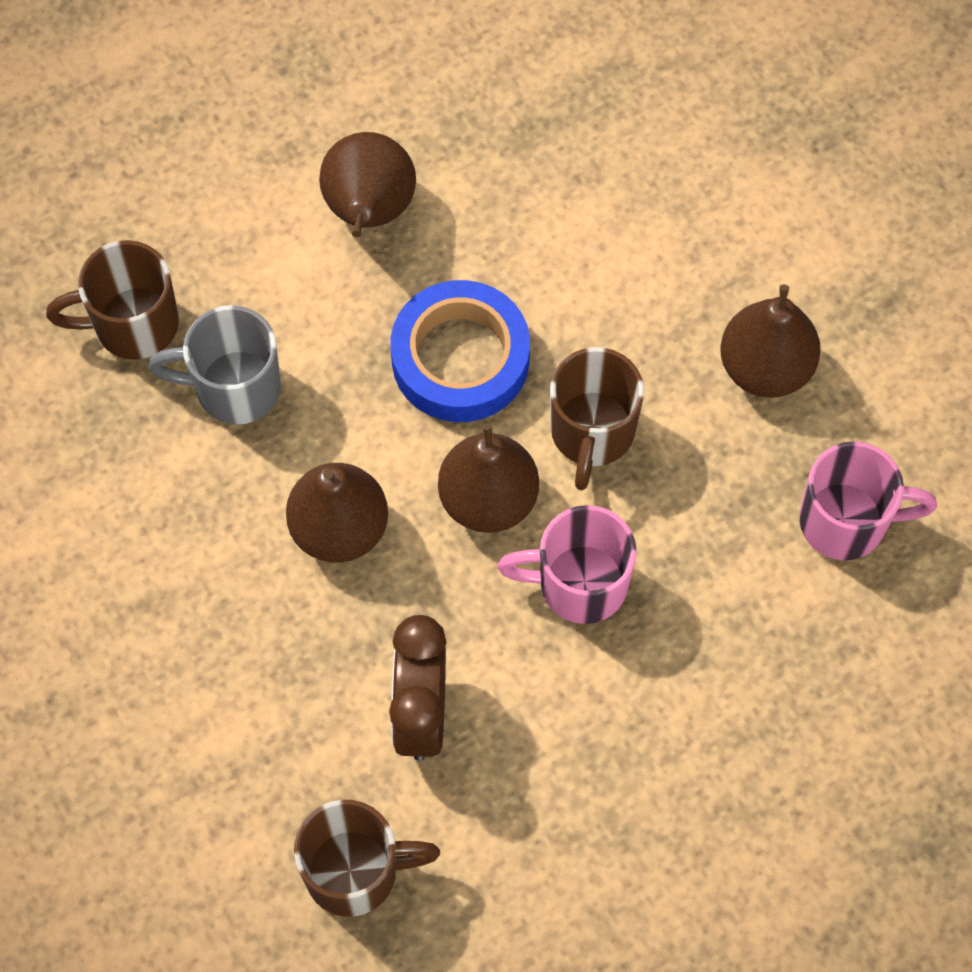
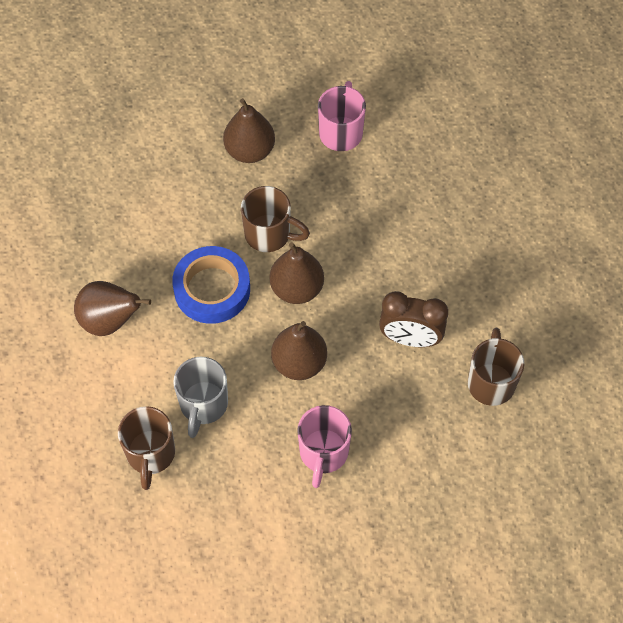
camera: 80 degrees left, 5 degrees down
pink mug [498,505,637,624] -> pink mug moved to [297,405,352,488]

